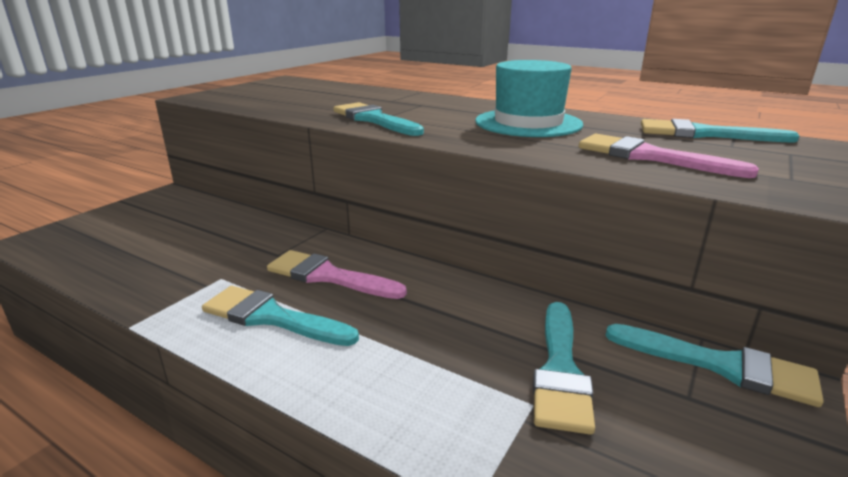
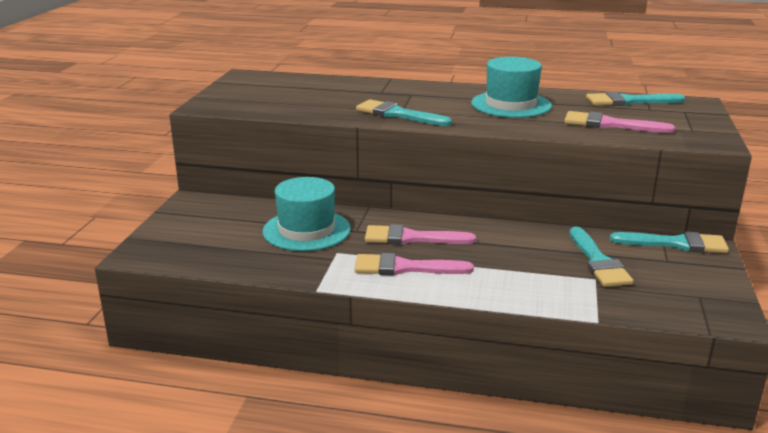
camera: 20 degrees left, 0 degrees up
turquoise brush [202,286,359,346] -> pink brush [354,253,474,276]
none -> turquoise hat [262,177,351,251]

